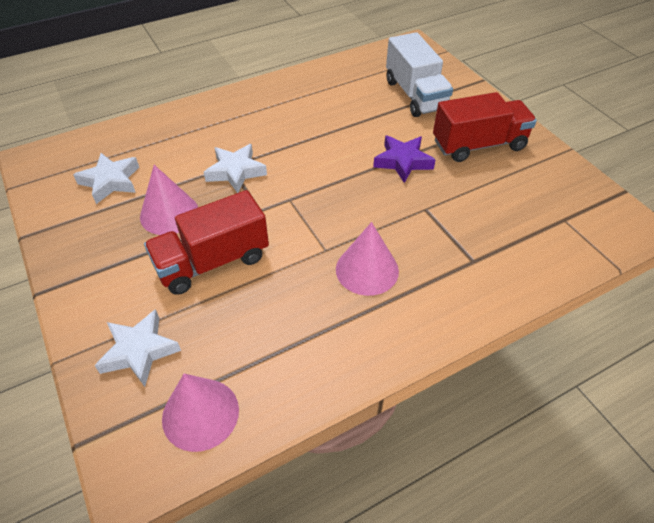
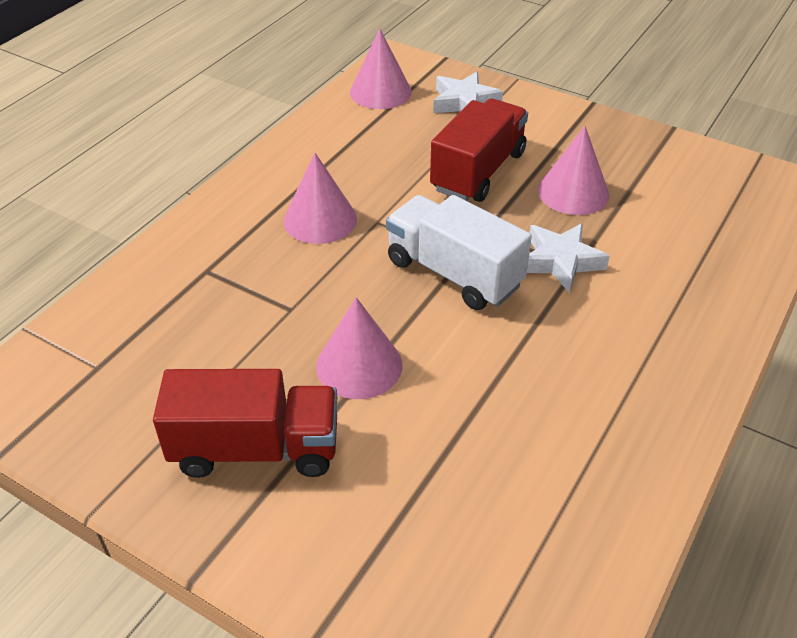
camera: 150 degrees right, 5 degrees down
white star [73,153,139,204] -> none
purple star [373,135,435,183] -> pink cone [316,297,403,399]
white truck [386,32,453,117] -> white truck moved to [386,195,532,310]
red truck [433,92,537,162] -> red truck turned 135 degrees counterclockwise [153,369,337,478]

